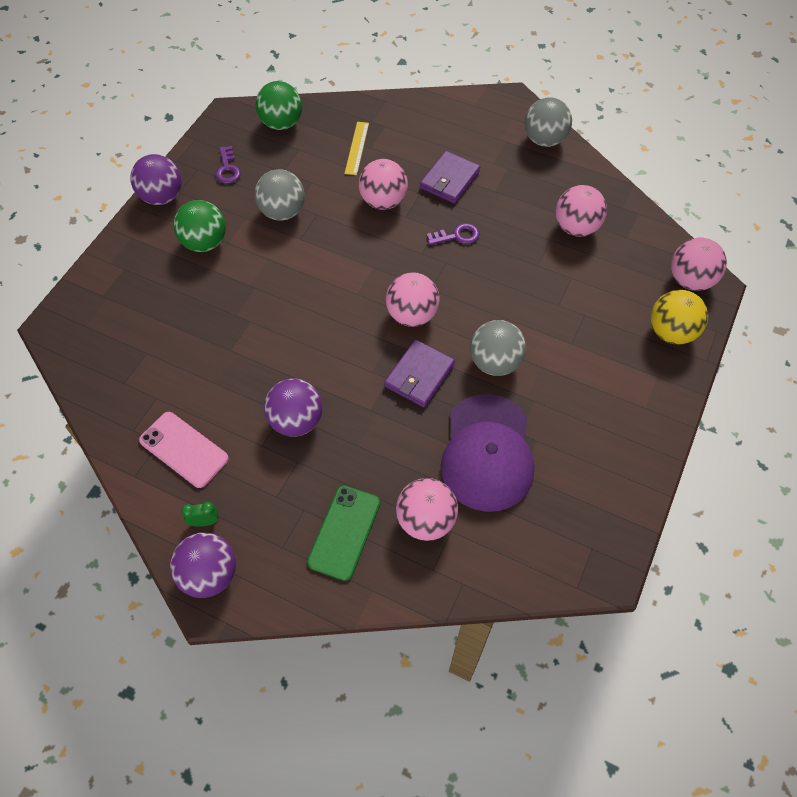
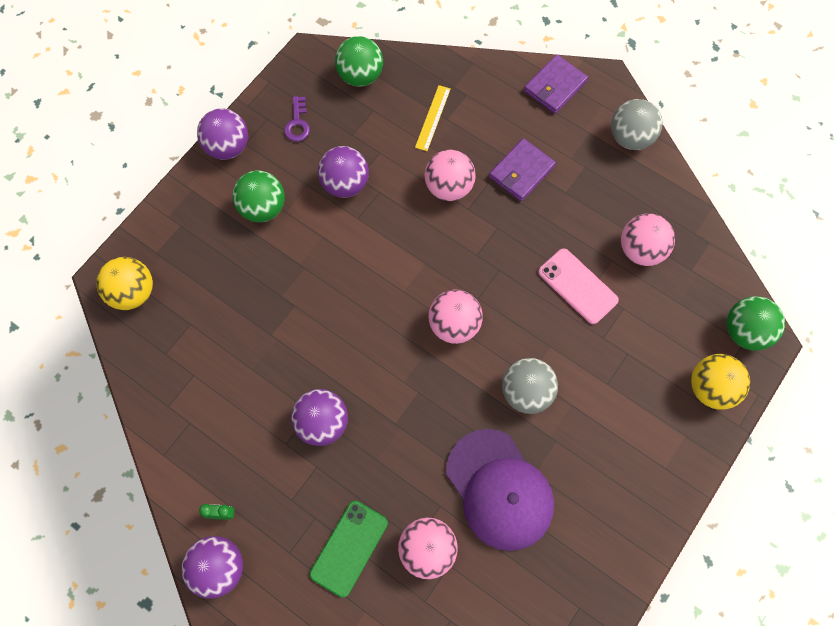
camera: 10 degrees right, 10 degrees up
pink phone [139,412,229,488] -> pink phone moved to [538,248,619,324]
grey ball [255,169,305,221] -> purple ball [318,146,369,198]
purple wallet [384,340,455,407] -> purple wallet moved to [524,55,588,114]
purple key [427,223,480,245] -> none
purple cap [441,394,535,512] -> purple cap turned 45 degrees counterclockwise [446,429,554,551]
pink ball [671,238,727,291] -> green ball [726,296,785,351]
none -> yellow ball [96,257,153,310]

